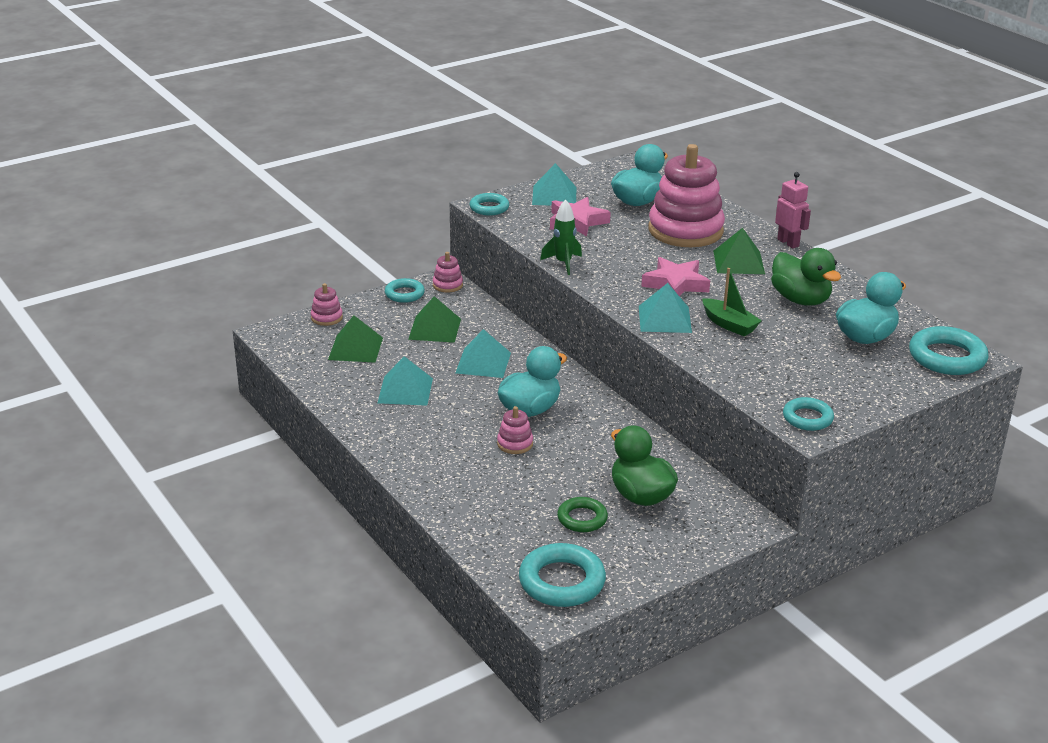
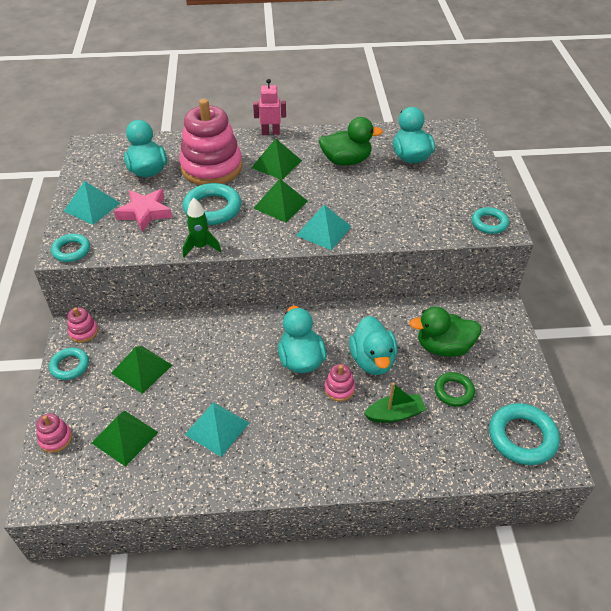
camera: 60 degrees left, 15 degrees up
turquoise pyramid [455,329,511,378] -> none
pink star [641,257,710,296] -> green pyramid [253,179,308,222]
green boat [702,268,762,336] -> green boat moved to [364,383,426,423]
turquoise ring [909,326,989,375] -> turquoise ring moved to [183,183,241,225]
none -> turquoise duck [349,316,397,375]

